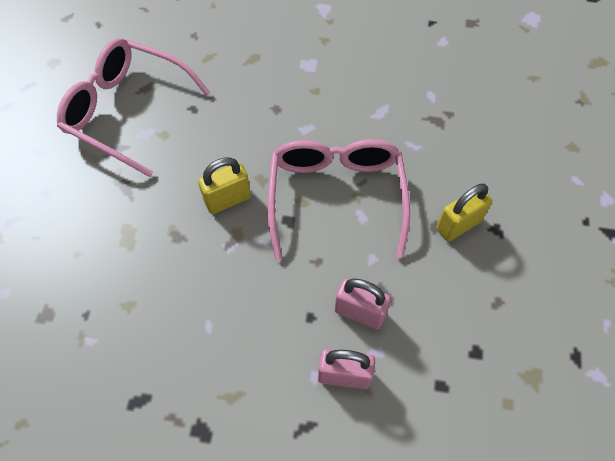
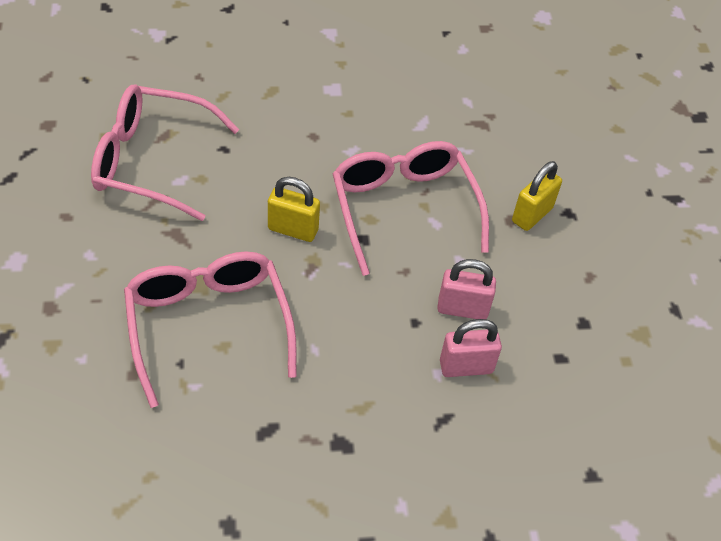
camera: 20 degrees left, 10 degrees down
yellow padlock [198,157,251,214] -> yellow padlock turned 60 degrees clockwise [268,177,320,242]
none -> pink glasses [124,251,297,408]

